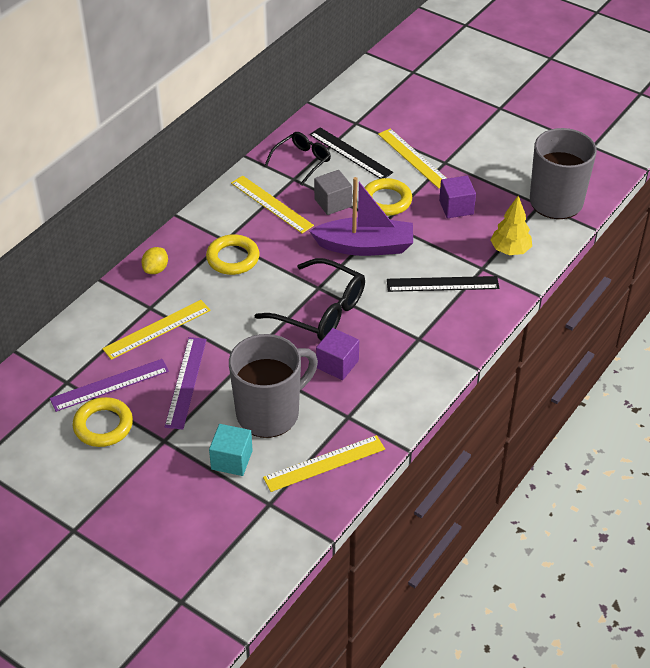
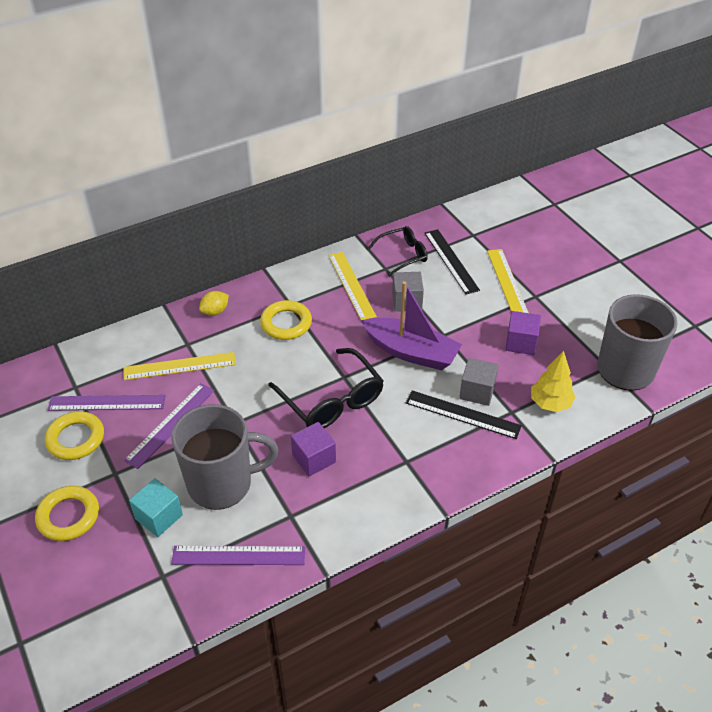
camera: 25 degrees right, 0 degrees up
yellow ruler [263,435,385,492] -> purple ruler [171,546,305,565]
yellow ring [364,178,412,216] -> yellow ring moved to [35,486,99,541]
none -> grey cube [459,358,499,406]

